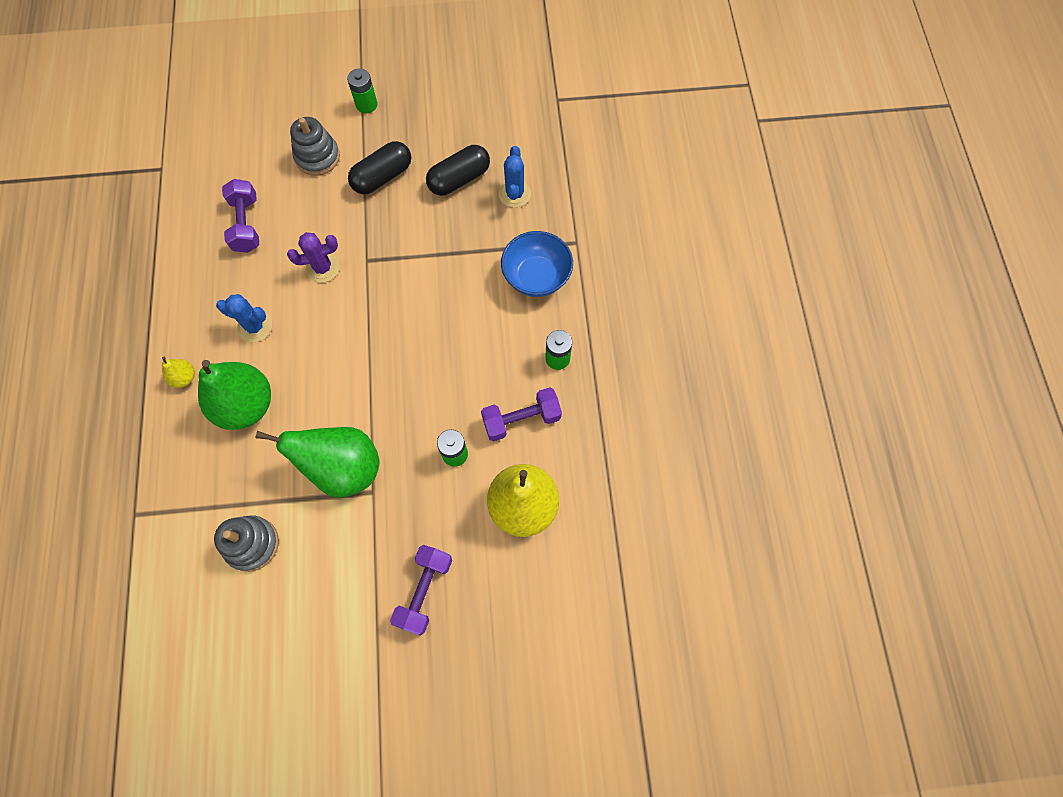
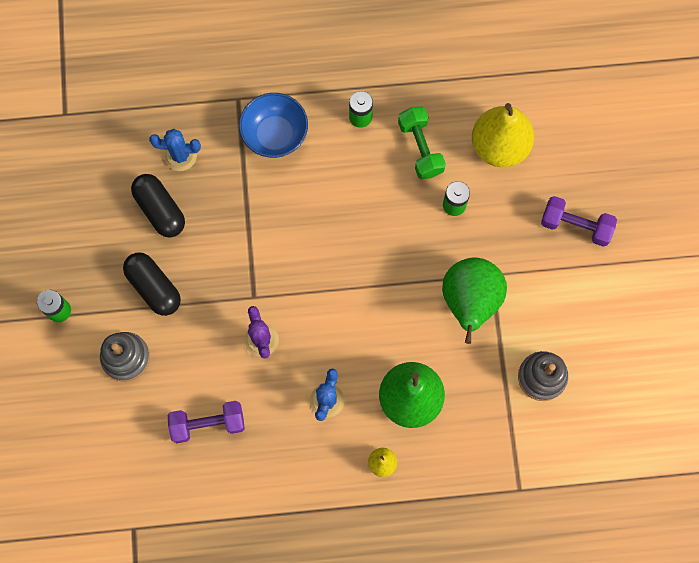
camera: 90 degrees left, 5 degrees up
purple dumbbell [481,387,562,441] -> green dumbbell [398,107,446,179]

